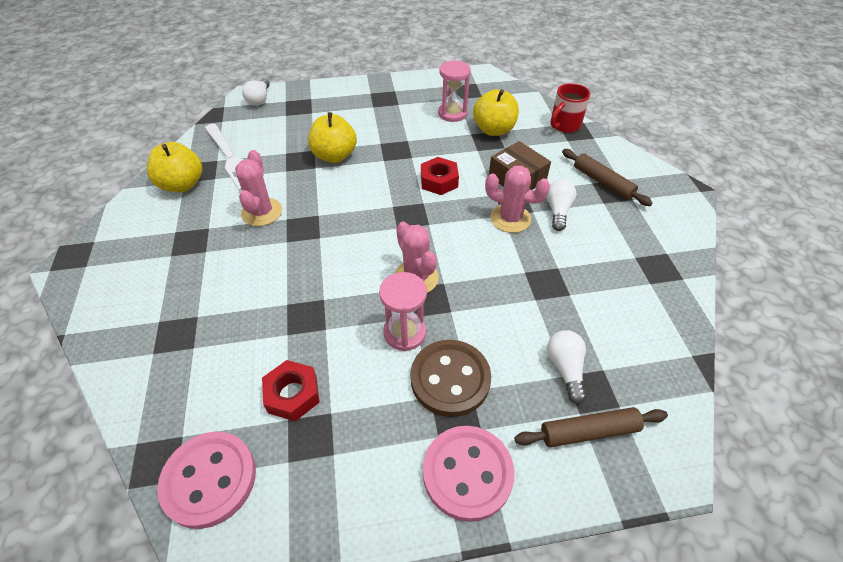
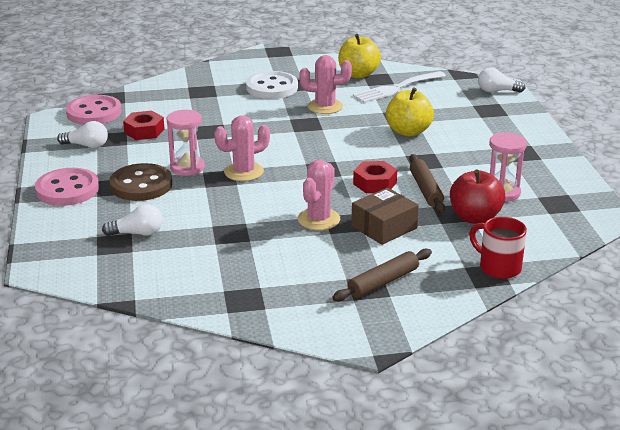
camera: 90 degrees right, 20 degrees down
yellow apple [473,89,519,136] -> red apple [450,169,505,224]
brown rolling pin [515,407,668,447] -> brown rolling pin moved to [409,154,445,213]
white light bulb [547,180,576,231] -> white light bulb moved to [57,121,108,148]
none -> white button [246,71,298,99]

